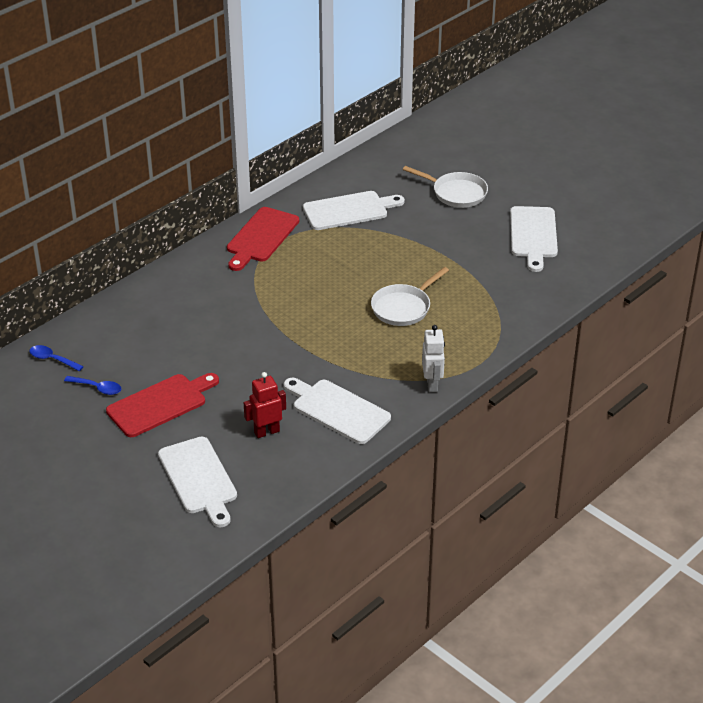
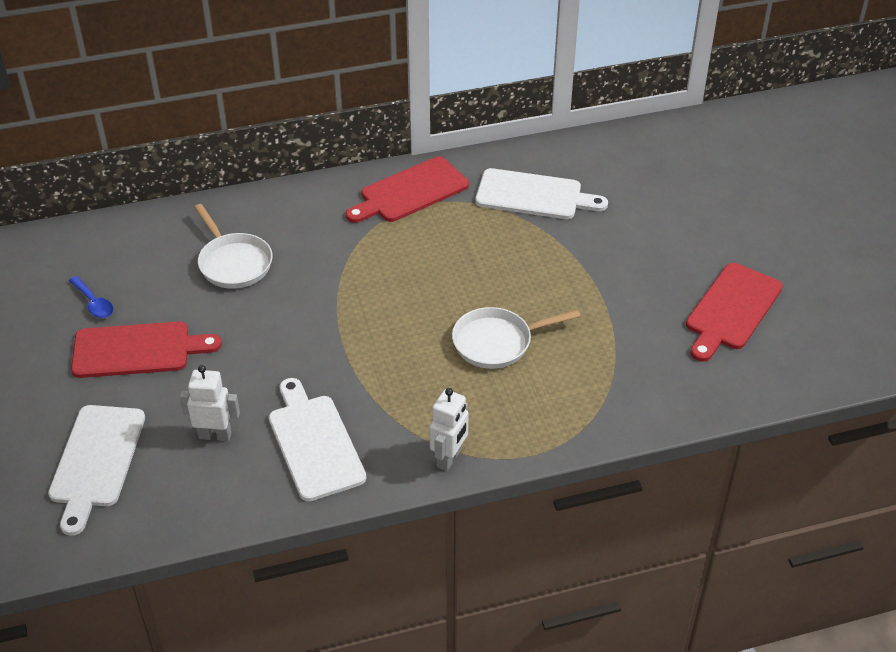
camera: 30 degrees right, 5 degrees up
blue spoon [30,345,84,371] -> none
red robot [243,372,286,438] -> white robot [180,365,240,441]
white pan [403,166,488,208] -> white pan moved to [194,204,273,289]
white cutting board [510,206,558,272] -> red cutting board [686,263,783,361]

